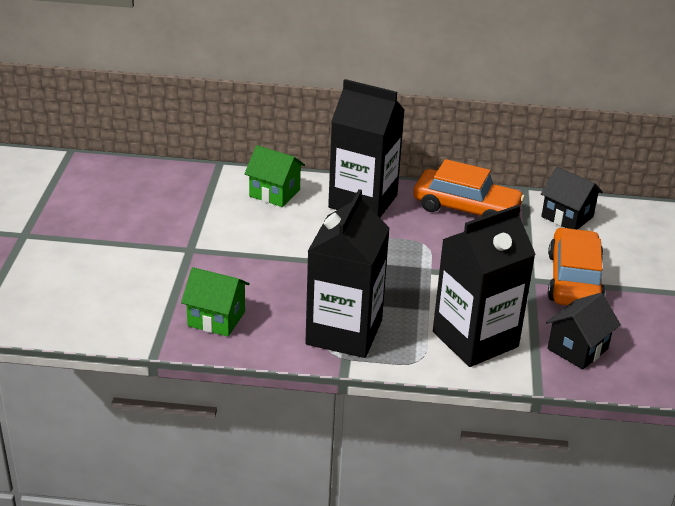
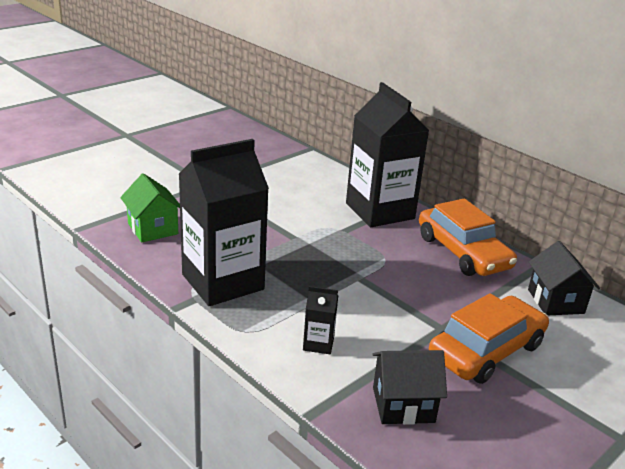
camera: 40 degrees right, 5 degrees down
green house [245,145,305,207] -> none
black carton [433,205,536,367] -> black carton [303,286,338,354], size x0.41

